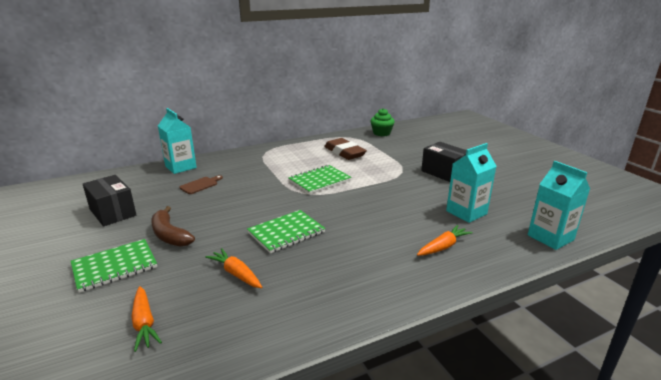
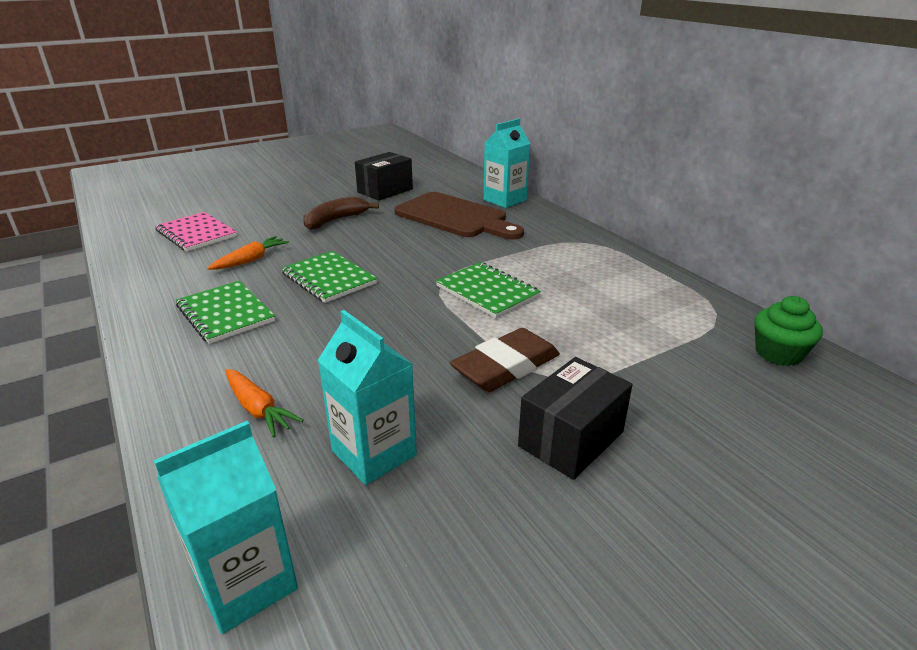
camera: 85 degrees right, 5 degrees up
green notebook [71,239,157,293] -> green notebook moved to [176,281,275,344]
orange carrot [131,286,162,352] -> pink notebook [155,212,237,252]
brown cutting board [179,175,223,194] -> brown cutting board [395,192,524,240], size x2.40
brown eraser [324,138,367,160] -> brown eraser moved to [450,328,560,392]

